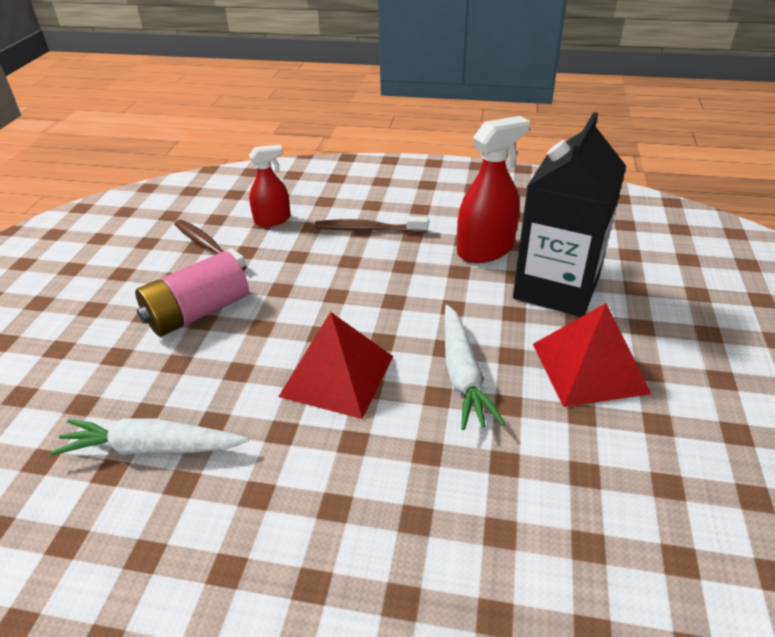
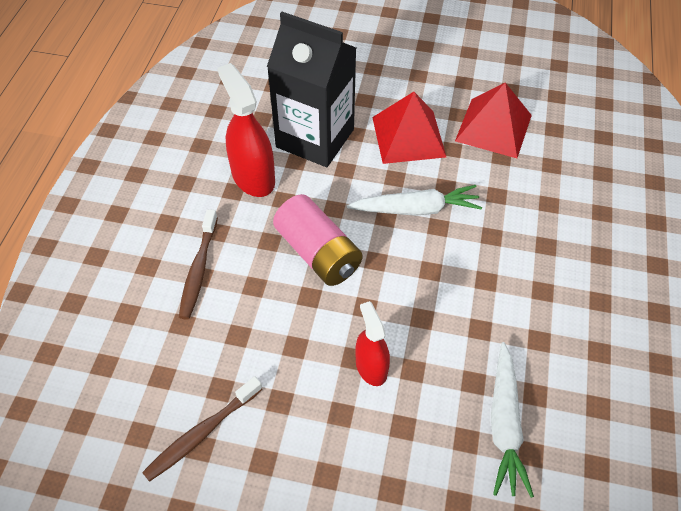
camera: 90 degrees left, 15 degrees up
pink battery [135,251,249,337] -> pink battery moved to [273,194,363,286]
red spray bottle [249,145,291,227] -> red spray bottle moved to [355,301,390,386]
red pyramid [278,312,393,419] -> red pyramid moved to [455,83,532,158]

